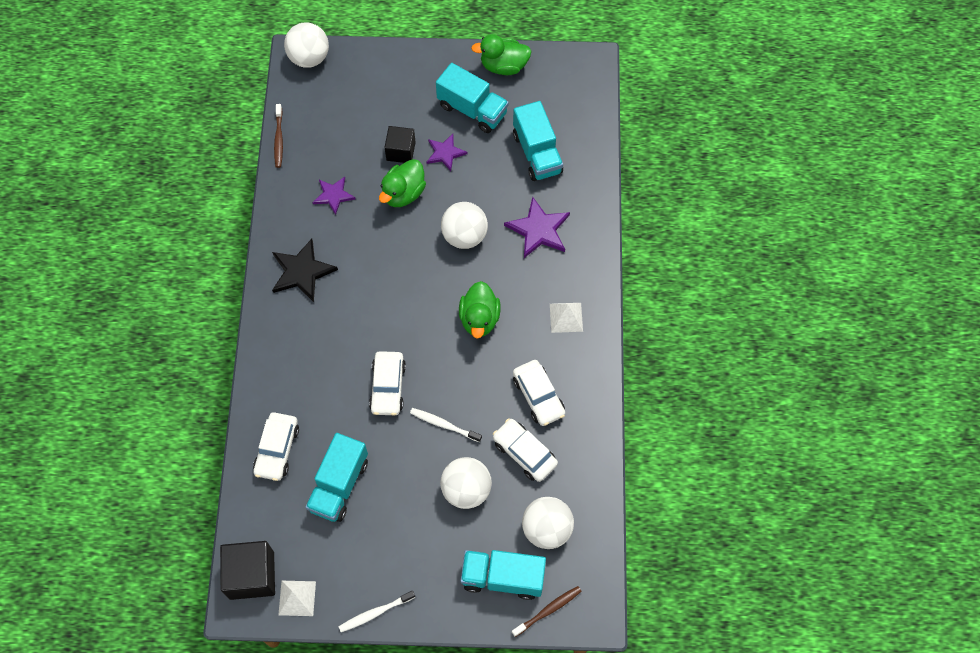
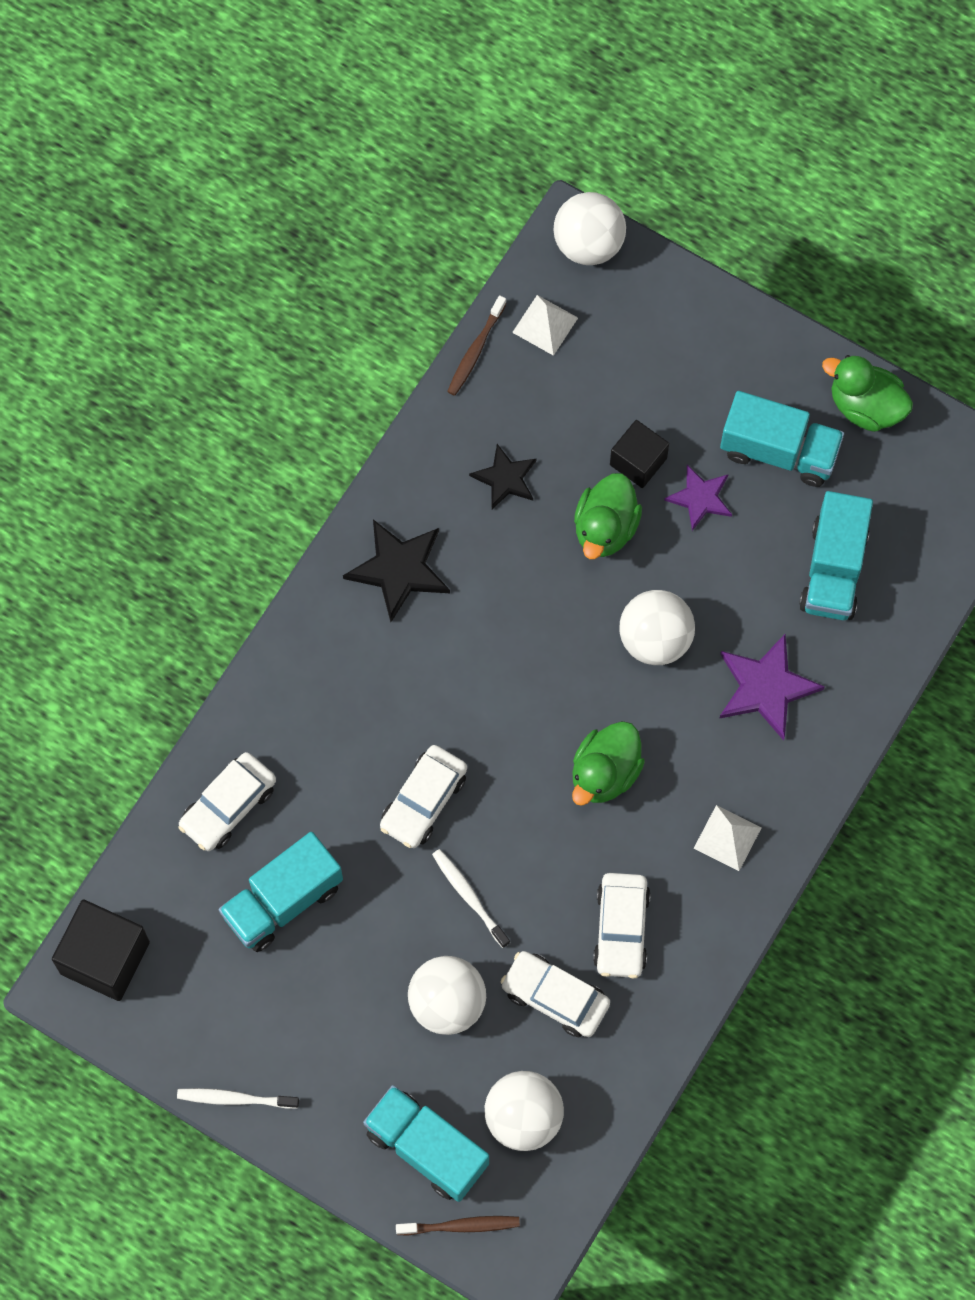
camera: 30 degrees right, 5 degrees up
white pyramid [279,581,316,616] -> white pyramid moved to [512,295,578,356]
purple star [312,177,356,215] -> black star [469,444,536,509]
green duck [379,159,426,207] -> green duck turned 45 degrees counterclockwise [574,473,642,559]
turquoise truck [436,63,509,133] -> turquoise truck turned 45 degrees counterclockwise [720,391,844,487]
white car [493,419,558,482] -> white car turned 45 degrees counterclockwise [501,951,610,1037]

